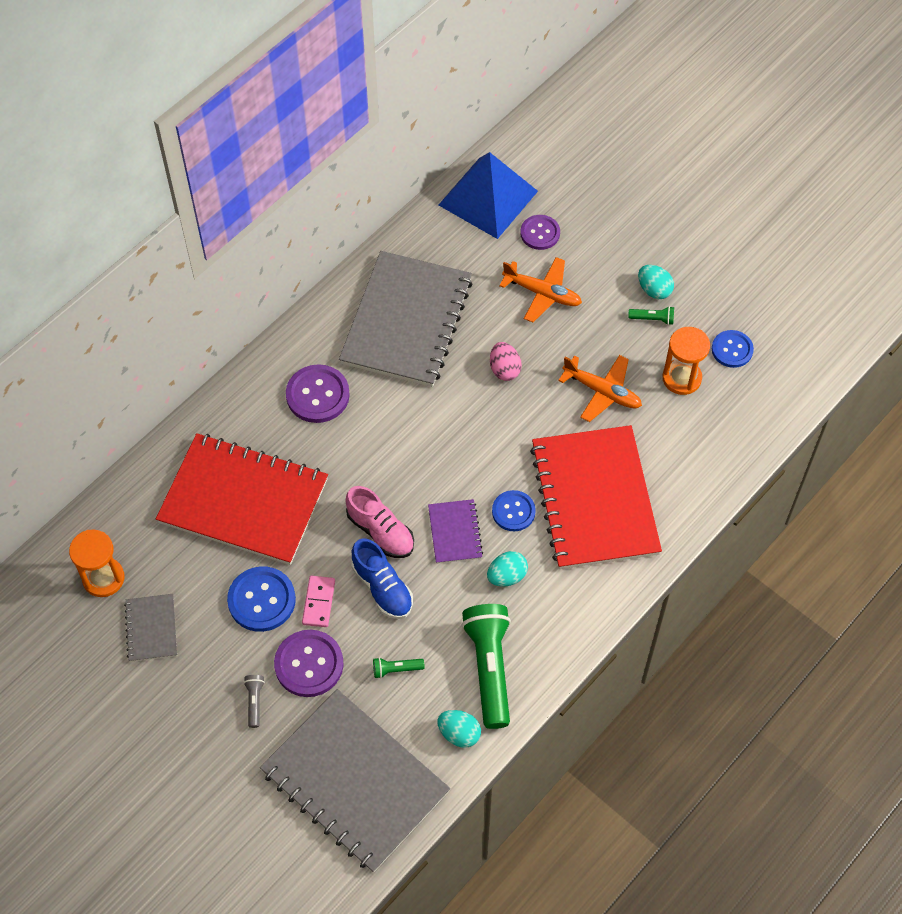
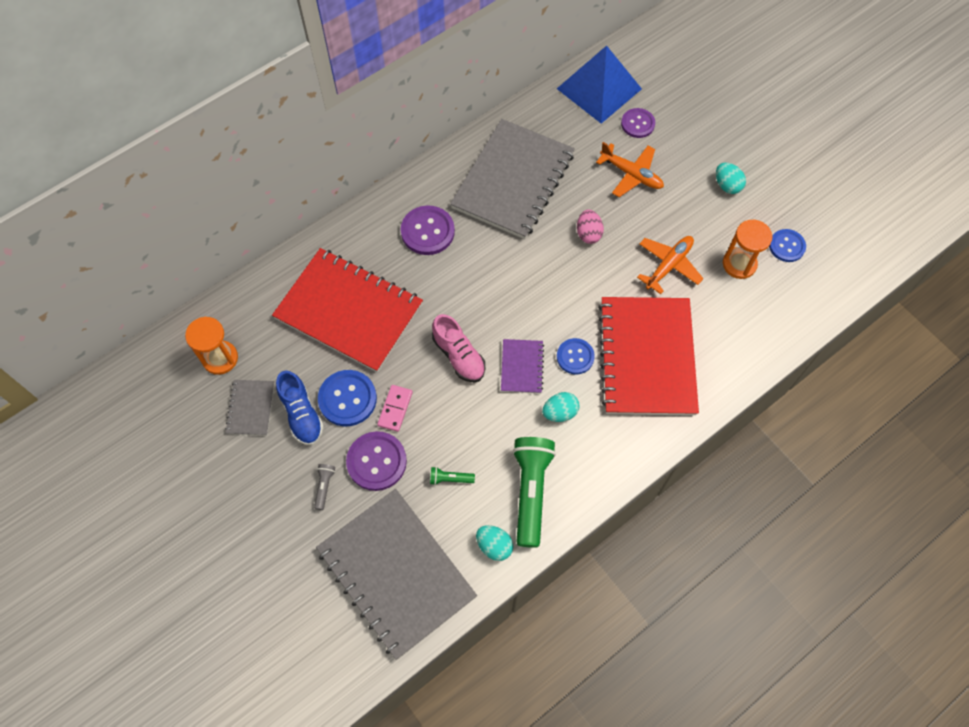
camera: 10 degrees right, 5 degrees up
blue shoe [351,538,413,619] -> blue shoe moved to [276,370,324,445]
orange plane [558,355,642,422] -> orange plane turned 90 degrees counterclockwise [637,236,704,294]
green flashlight [628,306,674,325] -> none

